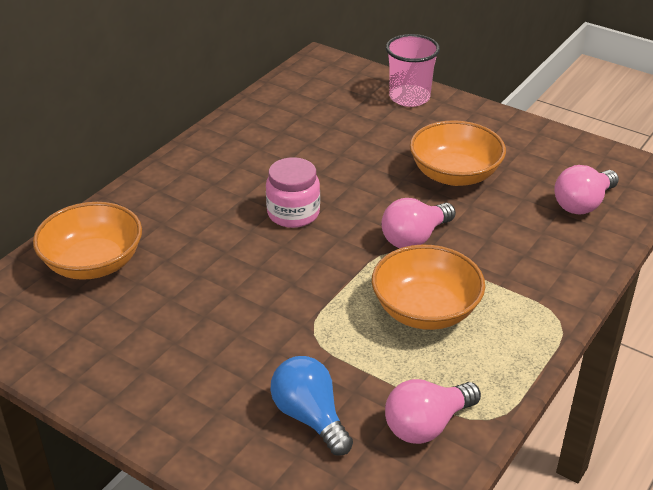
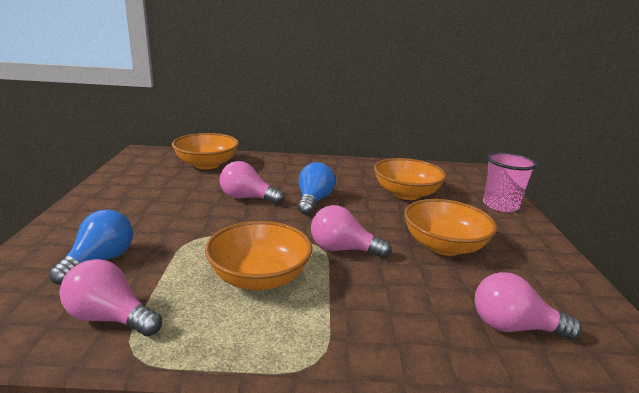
camera: 55 degrees right, 15 degrees down
pink jar [266,157,320,228] -> blue light bulb [298,162,335,215]
none -> pink light bulb [219,161,284,204]
none -> orange bowl [374,158,446,200]

